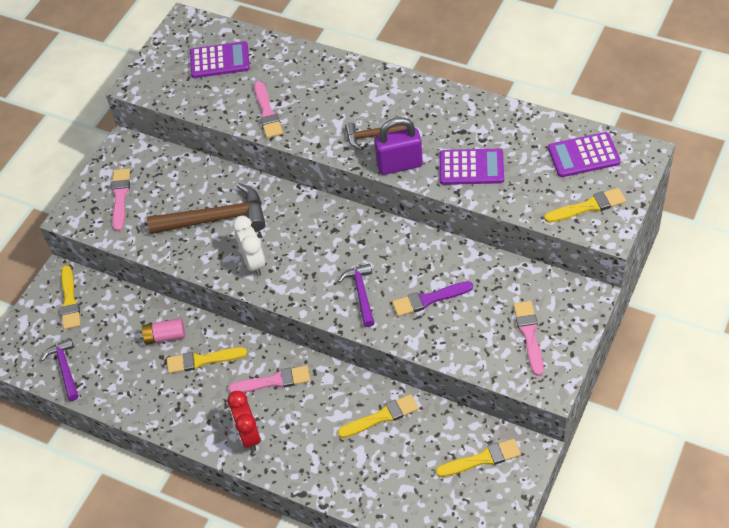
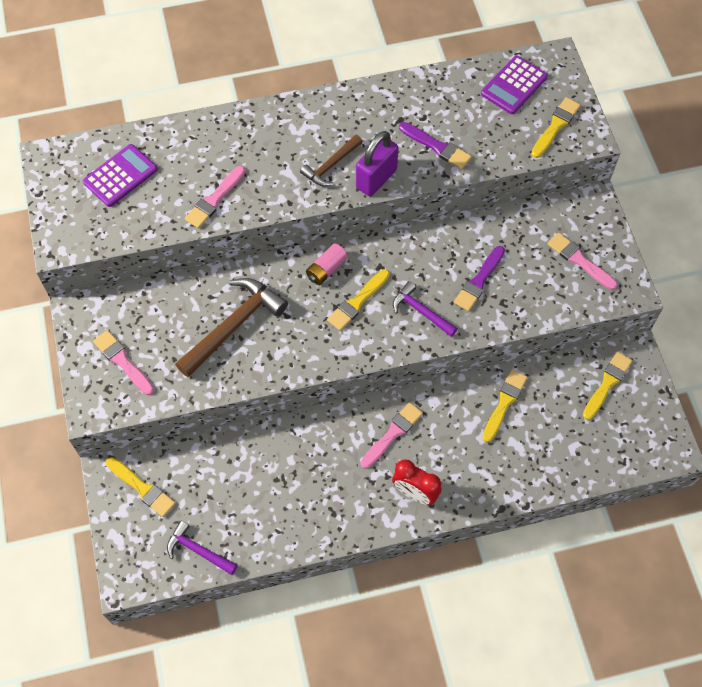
camera: 45 degrees left, 10 degrees up
pink battery [140,318,185,345] -> pink battery moved to [306,243,348,285]
yellow brush [167,347,247,374] -> yellow brush moved to [327,269,390,331]
white clock [233,216,265,276] -> none
pink brush [254,81,283,138] -> pink brush turned 90 degrees clockwise [185,166,246,228]
purple calculator [440,149,504,185] -> purple brush [399,122,472,169]

